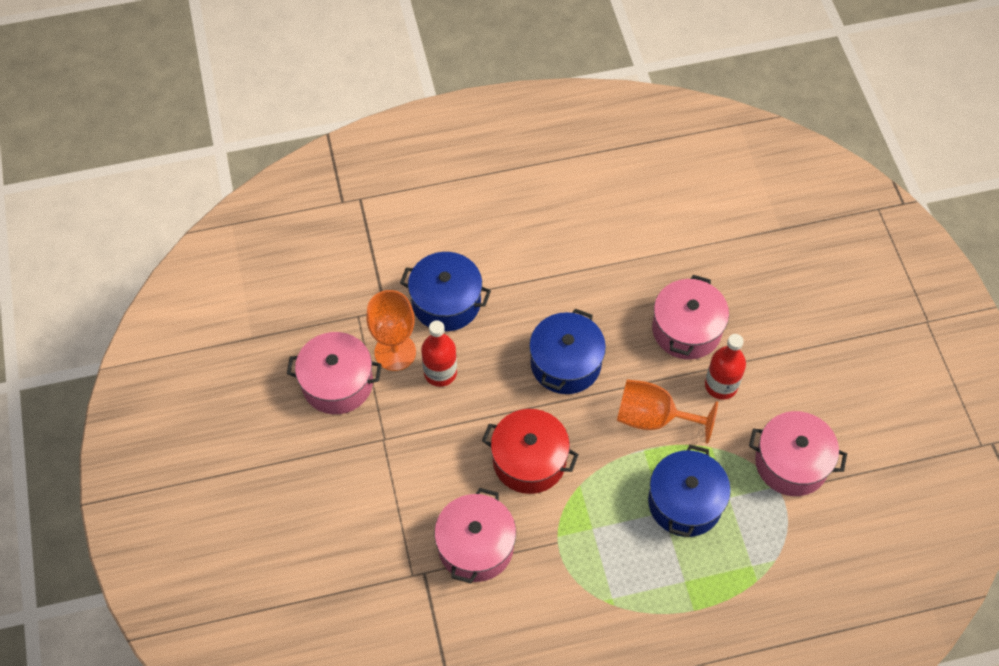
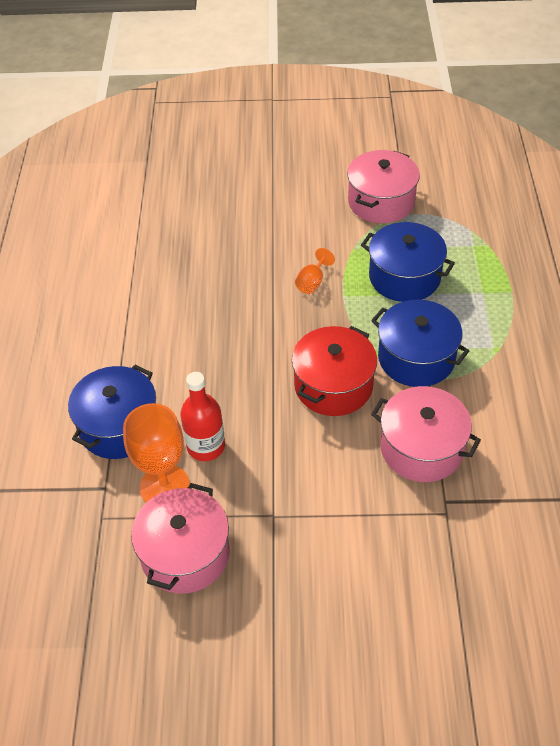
camera: 75 degrees left, 10 degrees down
blue pot [529,309,606,394] -> blue pot moved to [371,300,469,387]
orange goblet [617,380,718,444] -> orange goblet [295,248,335,294], size x0.51
pink pot [652,275,729,360] -> none
red bottle [705,334,746,400] -> none

